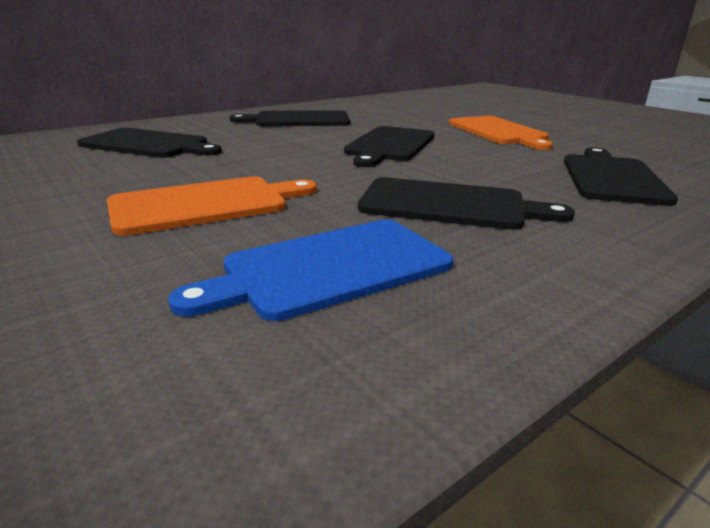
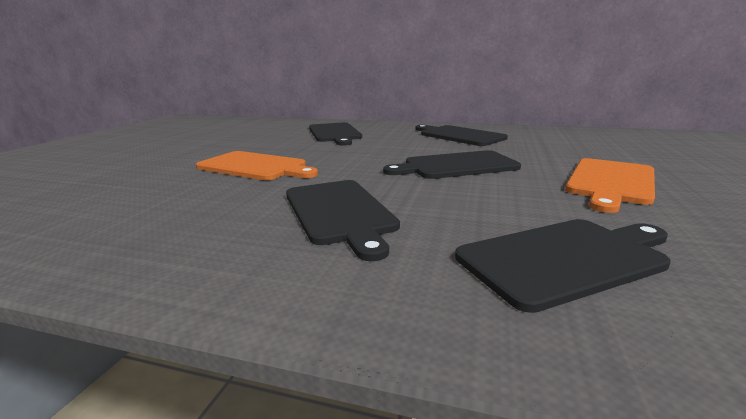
camera: 55 degrees right, 5 degrees down
blue cutting board [168,220,453,321] -> none

